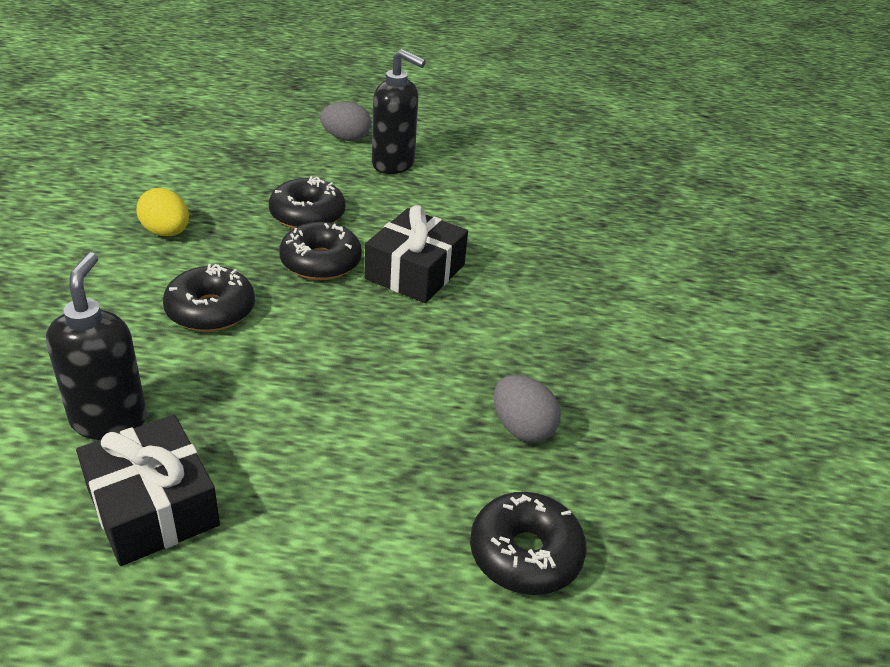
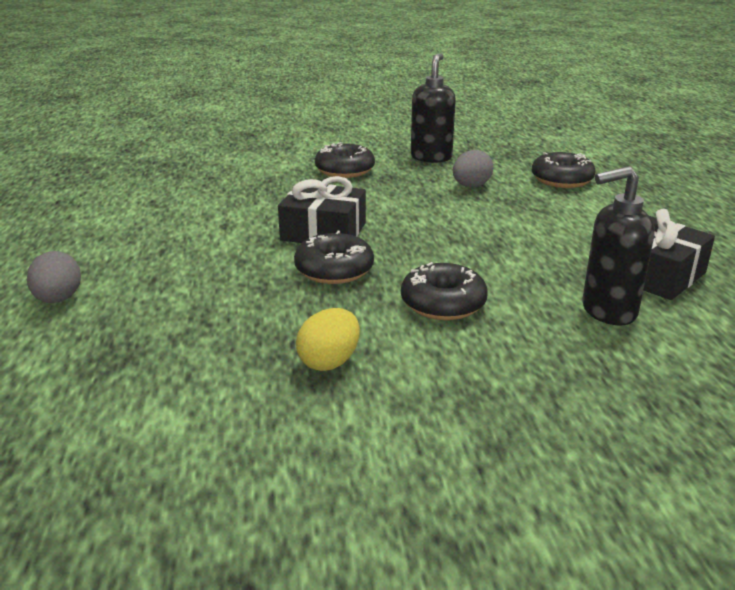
camera: 100 degrees left, 10 degrees down
black donut [269,176,345,229] -> black donut moved to [315,142,375,178]
black soap dispenser [372,49,426,174] -> black soap dispenser moved to [411,53,456,163]

